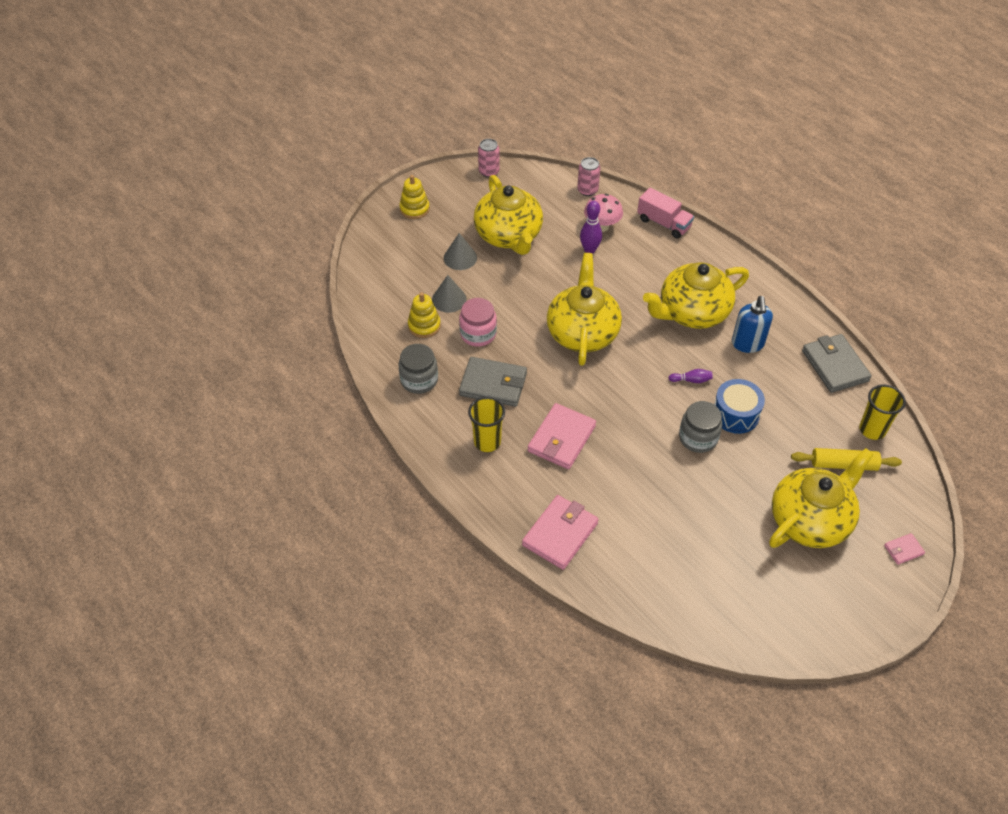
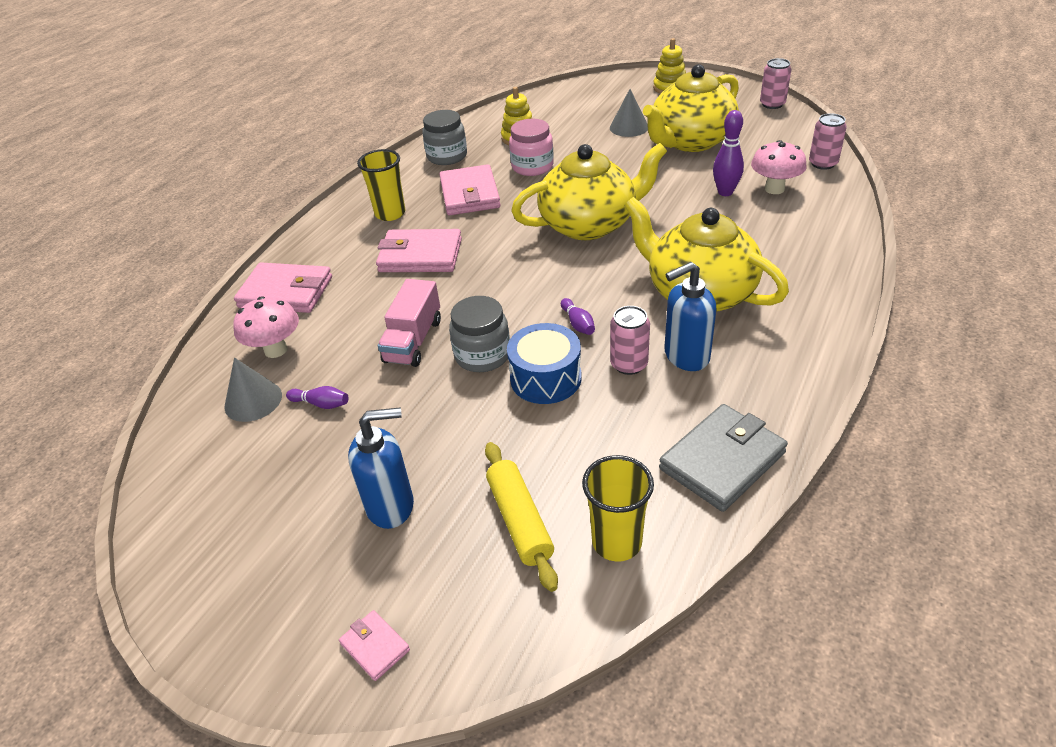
camera: 70 degrees right, 10 degrees down
grey cone [432,275,467,313] -> grey cone moved to [225,357,282,422]
grey wallet [459,357,527,407] -> pink wallet [439,164,501,215]
pink truck [637,188,694,239] -> pink truck moved to [378,279,441,367]
yellow teapot [769,448,874,548] -> blue soap dispenser [348,407,414,529]
none -> pink mushroom [233,296,299,358]
none -> purple bowling pin [286,386,348,409]
none -> pink can [610,306,650,375]

